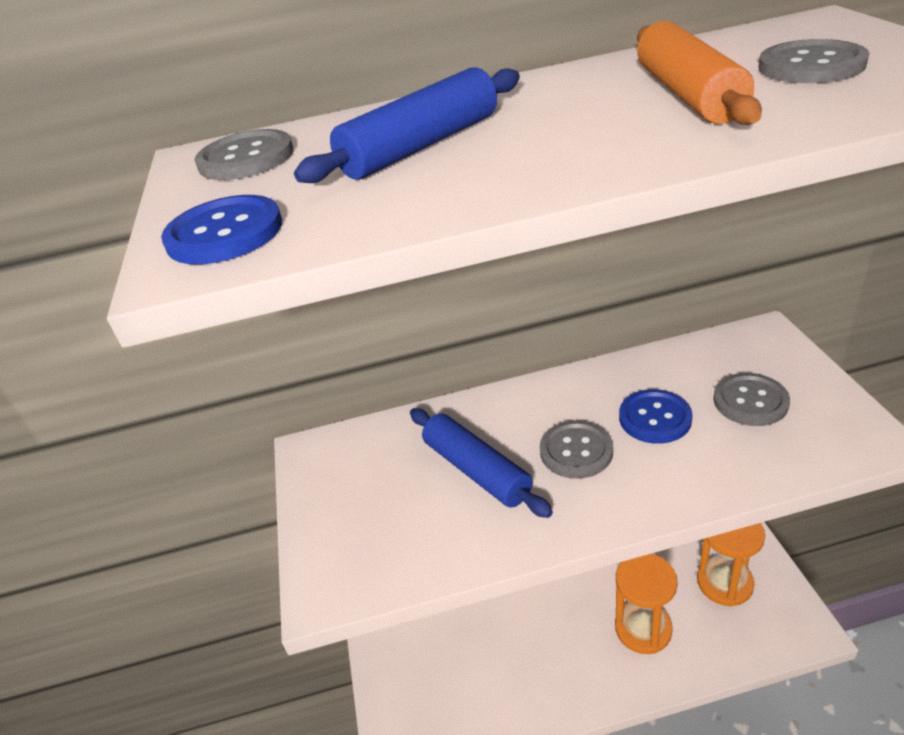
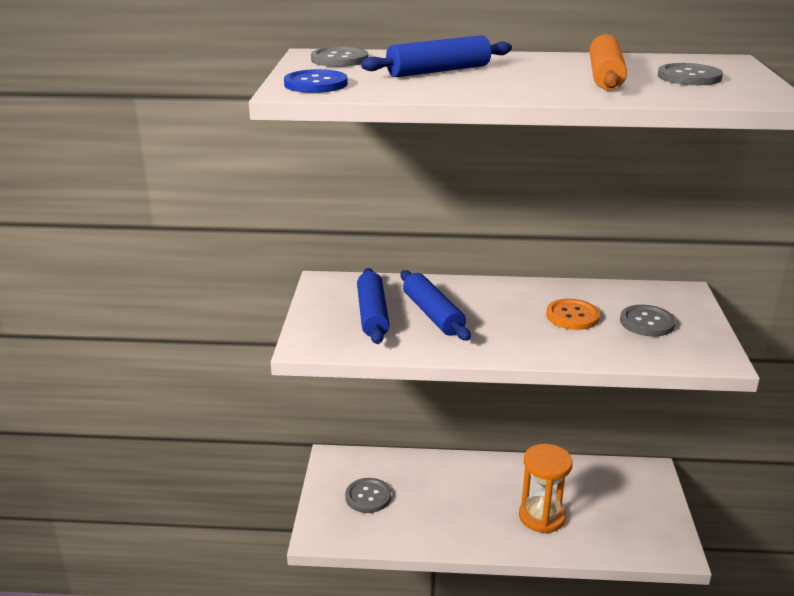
camera: 10 degrees right, 10 degrees down
grey button [540,420,613,479] -> grey button moved to [345,478,391,513]
blue button [619,389,693,444] -> orange button [546,299,600,330]
orange hourglass [697,523,765,606] -> none
none -> blue rolling pin [357,268,389,344]

